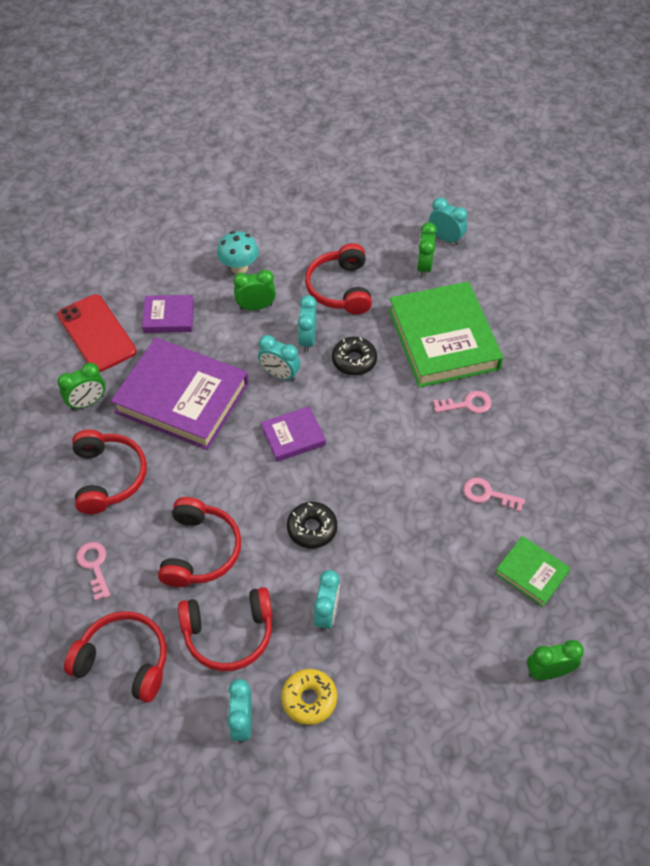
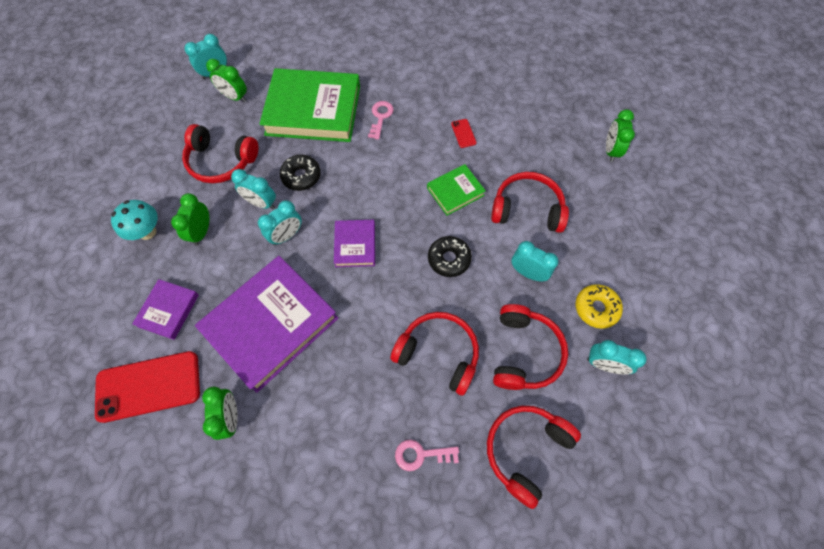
camera: 70 degrees left, 10 degrees up
red headphones [72,430,147,514] -> red headphones moved to [491,172,569,233]
pink key [463,478,525,512] -> red phone [451,119,477,148]
green book [495,536,571,607] -> green book moved to [427,164,486,216]

